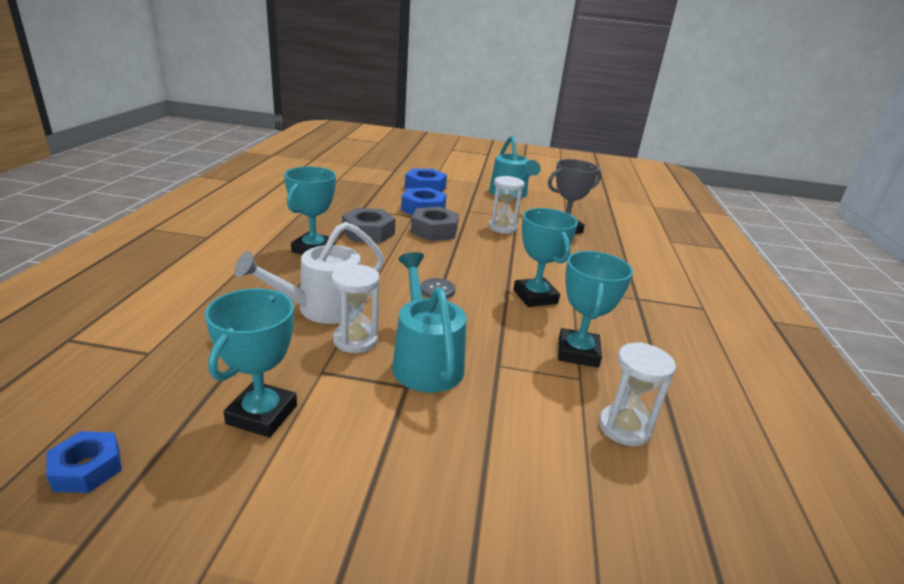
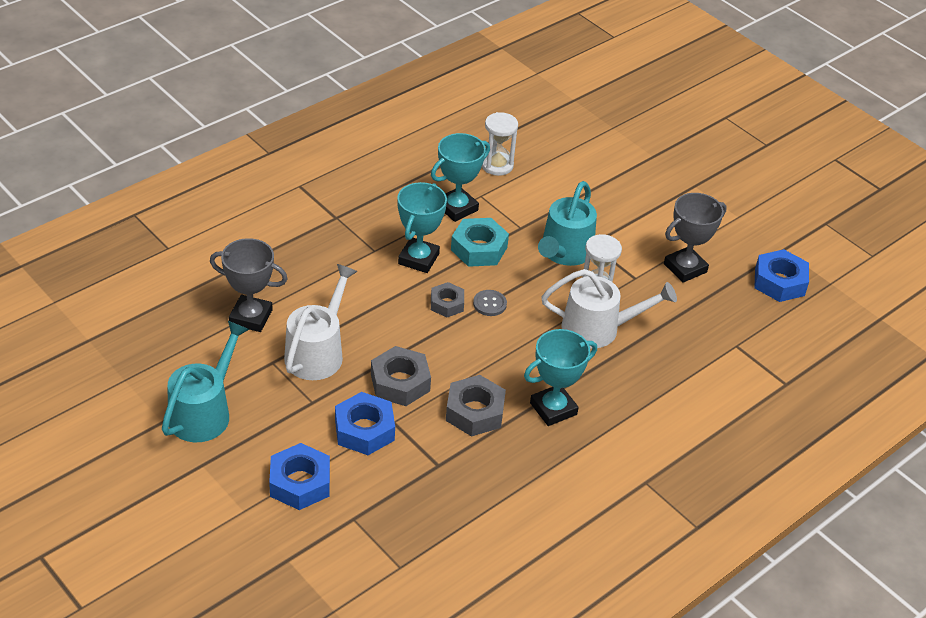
camera: 140 degrees left, 15 degrees up
blue nut [46,431,122,493] -> blue nut [755,249,809,302], size x1.57
turquoise trophy [205,288,297,437] -> grey trophy [664,193,727,283]
white hourglass [488,176,525,234] -> white watering can [284,264,358,380]
none -> grey nut [431,282,464,317]
none -> turquoise nut [451,218,509,267]

